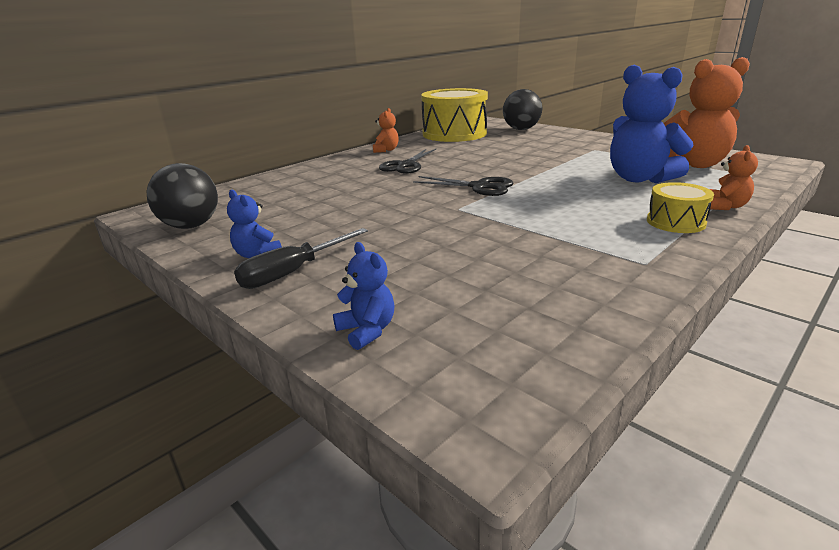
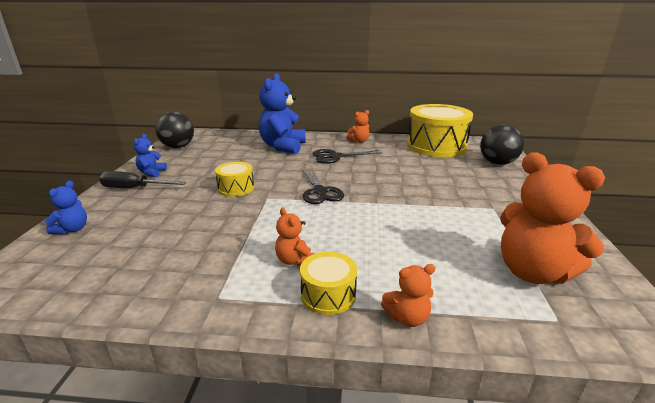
camera: 50 degrees right, 0 degrees up
blue teddy bear [610,65,693,183] -> blue teddy bear moved to [259,73,306,154]
none -> yellow drum [215,162,254,197]
none -> orange teddy bear [275,207,315,266]

